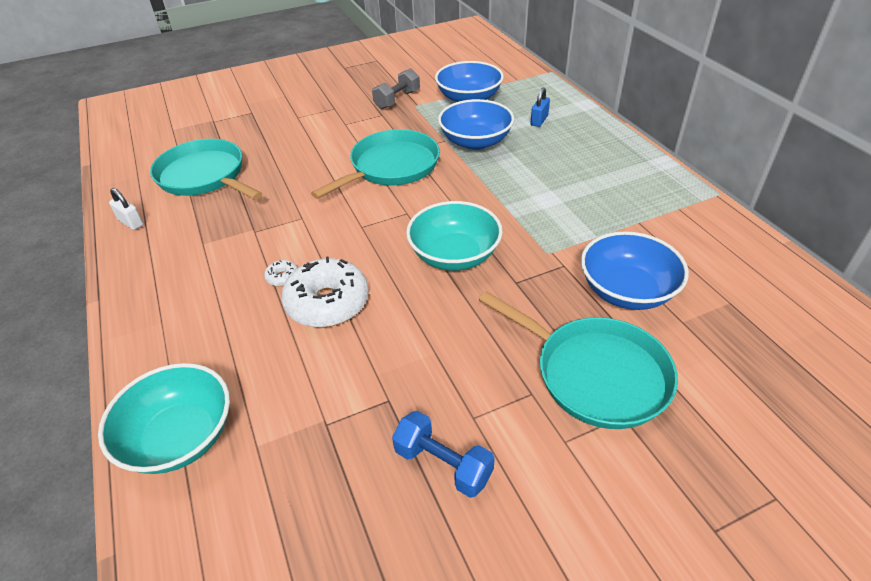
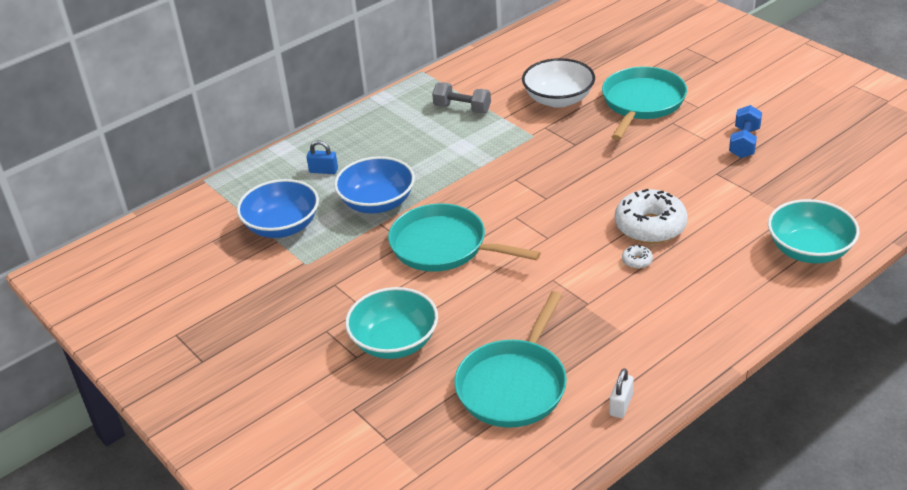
camera: 105 degrees left, 5 degrees down
grey dumbbell [372,68,420,109] -> grey dumbbell moved to [432,82,491,114]
turquoise bowl [406,201,503,271] -> turquoise bowl moved to [345,287,438,359]
blue bowl [581,231,689,310] -> white bowl [522,58,595,108]

